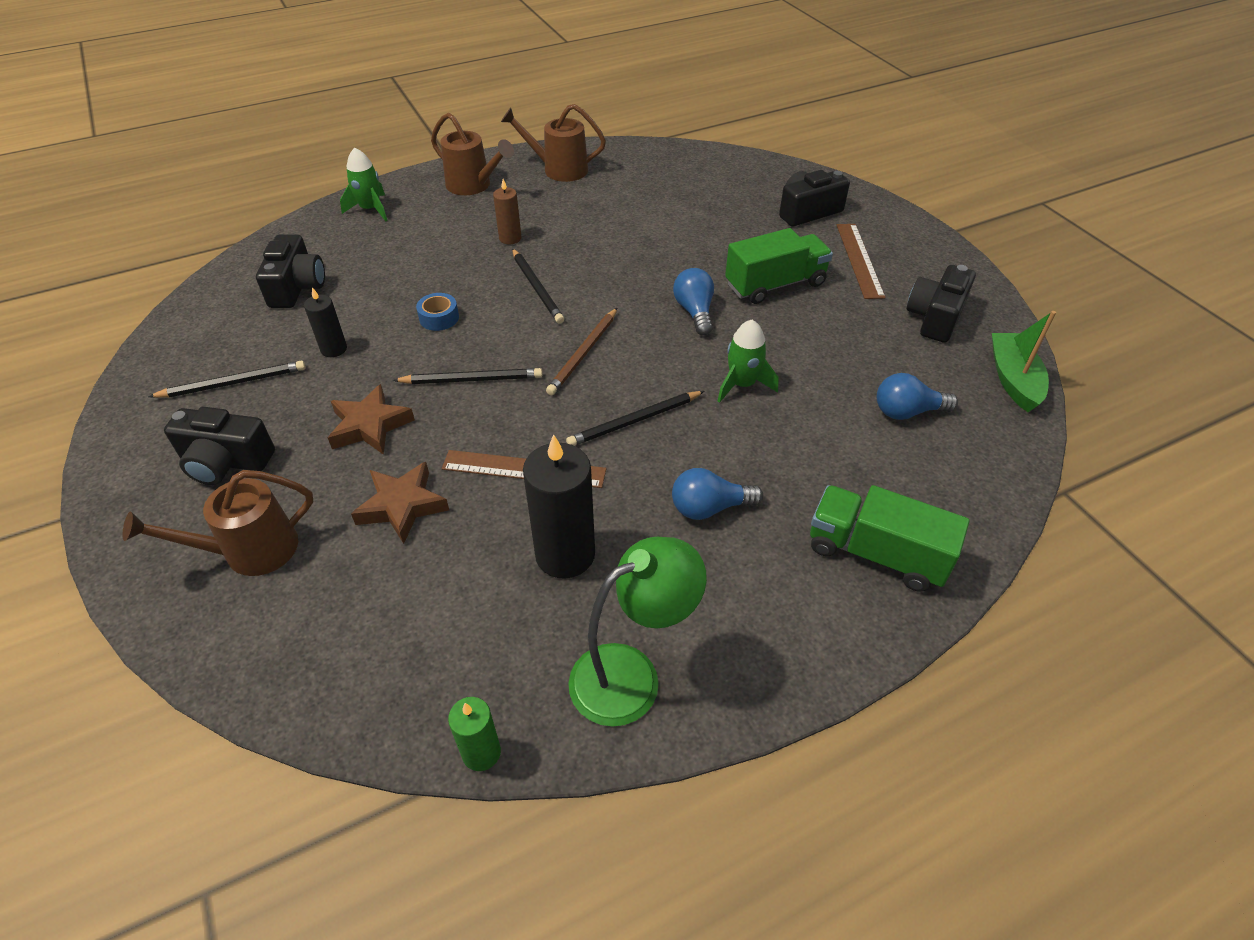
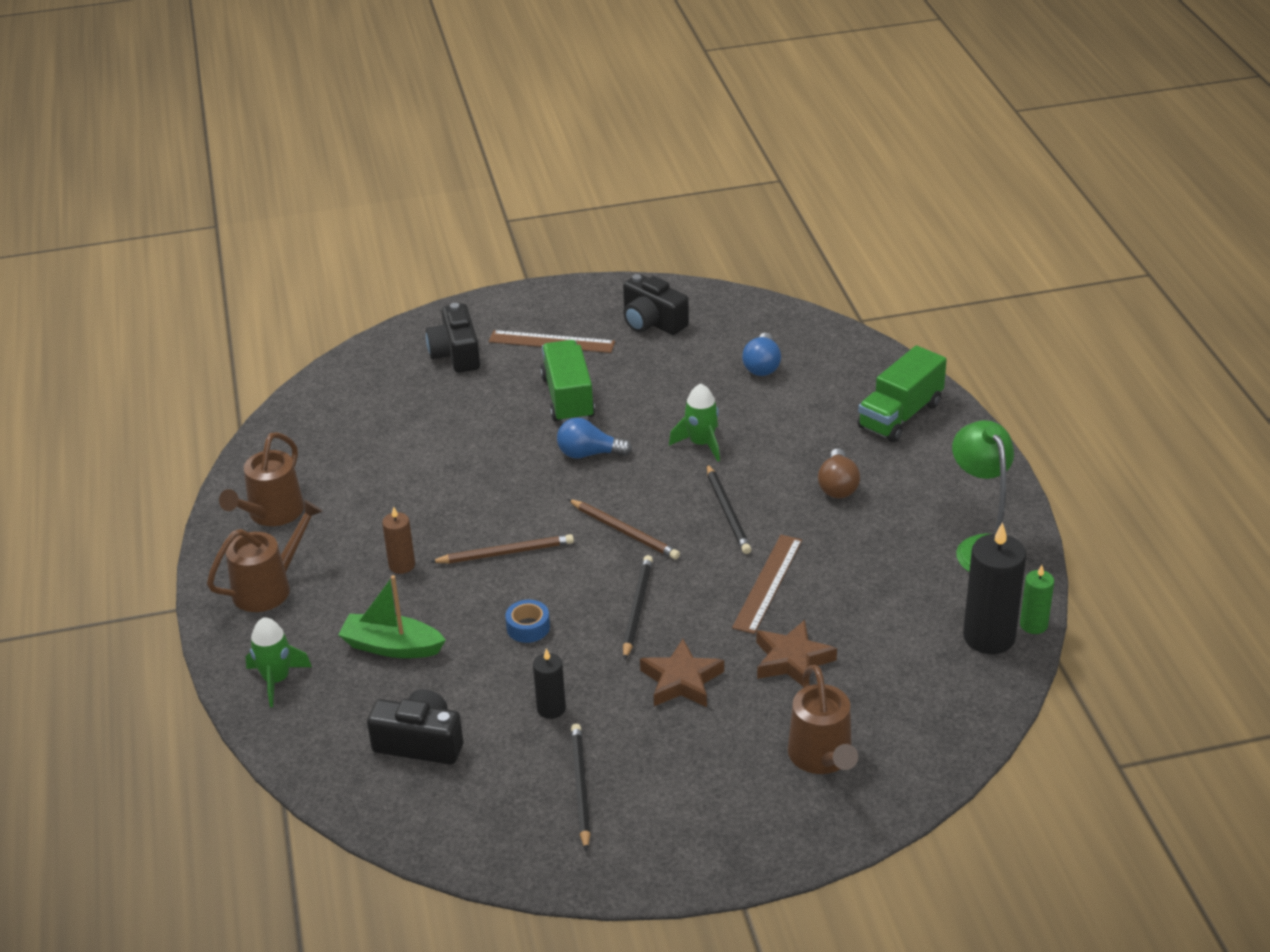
camera: 75 degrees left, 10 degrees down
black camera [164,407,275,485] -> none
black pencil [512,249,564,324] -> brown pencil [430,534,574,564]
black candle [523,434,595,579] -> black candle moved to [963,522,1026,654]
blue light bulb [672,468,763,520] -> brown light bulb [818,448,860,498]
green boat [992,311,1056,412] -> green boat moved to [338,575,446,658]

